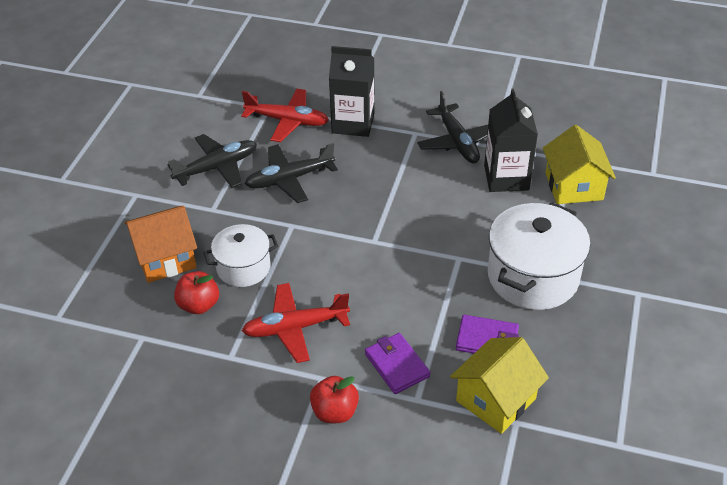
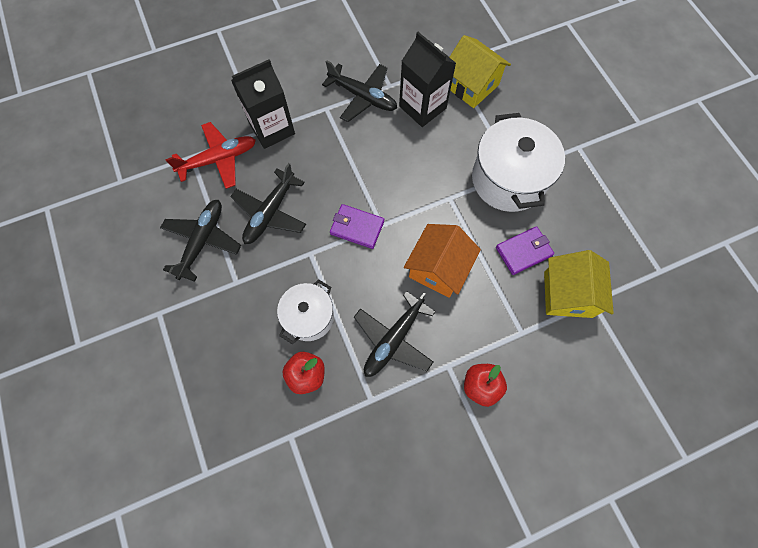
camera: 40 degrees left, 25 degrees up
orange house [125,206,197,283] -> orange house moved to [404,224,481,298]
red plane [242,283,350,363] -> black plane [354,291,436,377]
purple wallet [365,333,431,394] -> purple wallet moved to [330,204,384,249]

